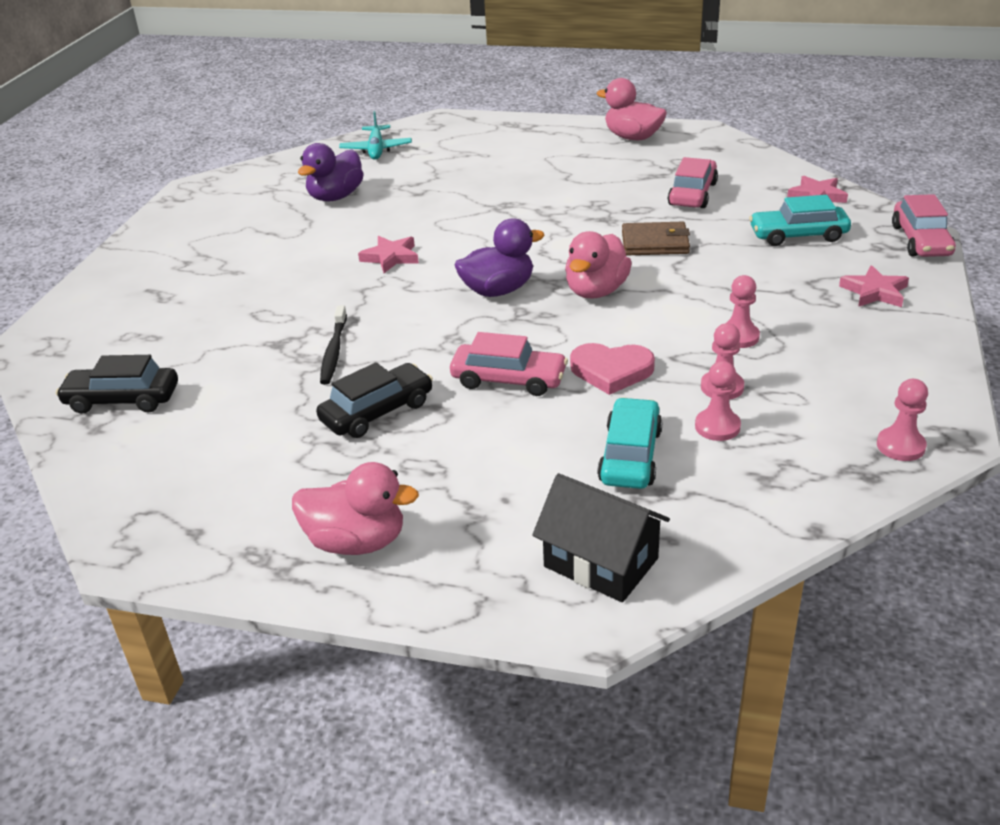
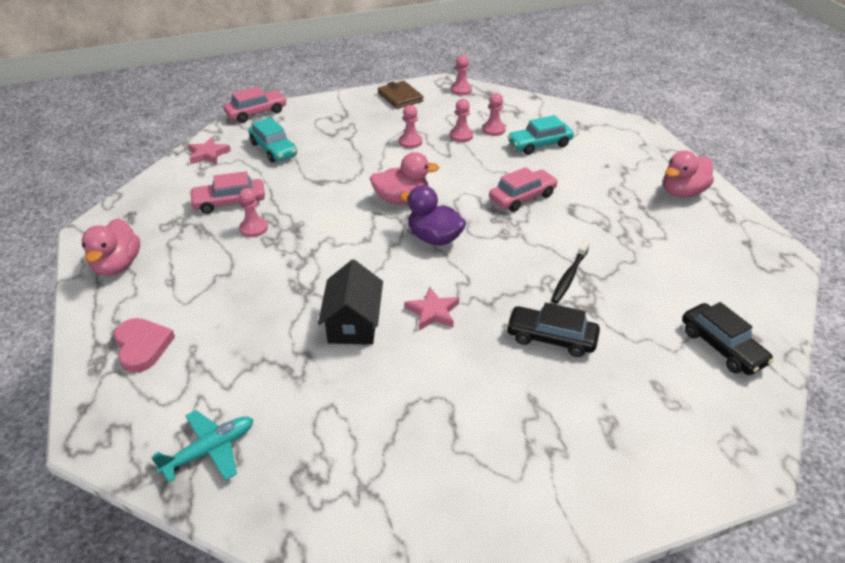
camera: 125 degrees left, 5 degrees up
pink duck [292,462,419,555] -> pink duck turned 105 degrees counterclockwise [663,150,714,198]
purple duck [298,143,364,202] -> none
black car [316,362,433,438] -> black car moved to [506,303,600,357]
black toothbrush [320,305,347,385] -> black toothbrush turned 150 degrees clockwise [551,241,590,303]
pink car [450,332,568,396] -> pink car turned 75 degrees clockwise [489,167,558,212]
black house [532,473,670,602] -> black house moved to [318,259,383,345]
pink heart [570,343,655,395] -> pink heart moved to [114,318,175,373]
brown wallet [622,222,690,255] -> brown wallet moved to [378,81,424,109]
pink star [839,265,909,307] -> none
none -> pink pawn [239,188,268,237]

